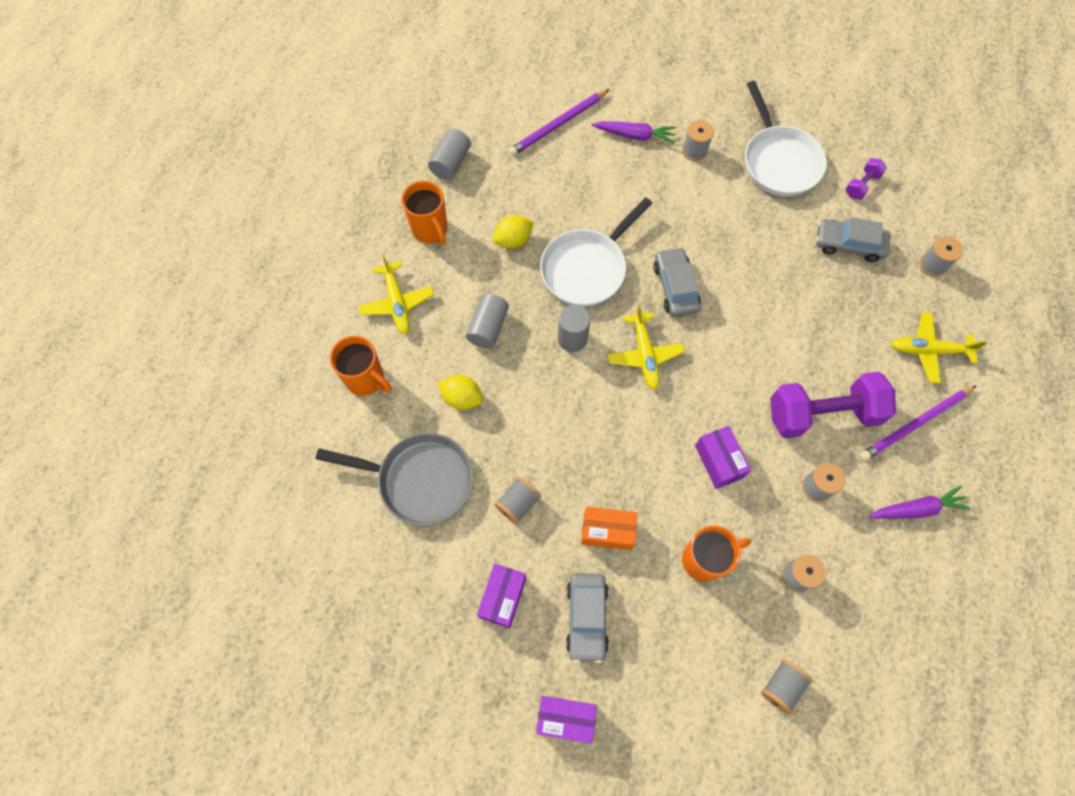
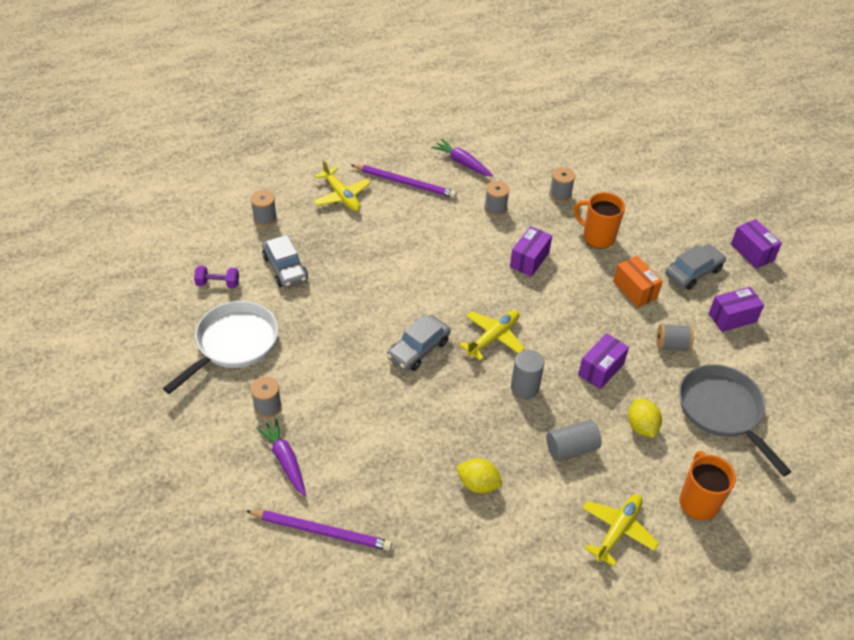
camera: 130 degrees left, 20 degrees down
orange mug [401,181,447,245] -> none
grey cylinder [428,128,471,180] -> none
white pan [540,197,653,307] -> none
grey spool [761,660,812,715] -> none
purple dumbbell [770,372,896,439] -> none
none -> purple box [578,333,629,389]

